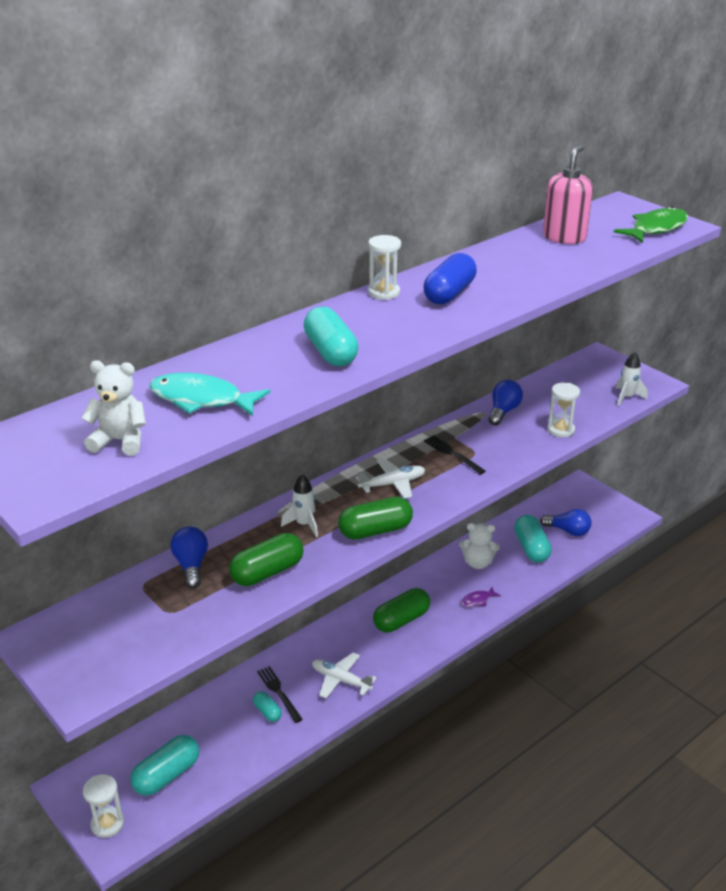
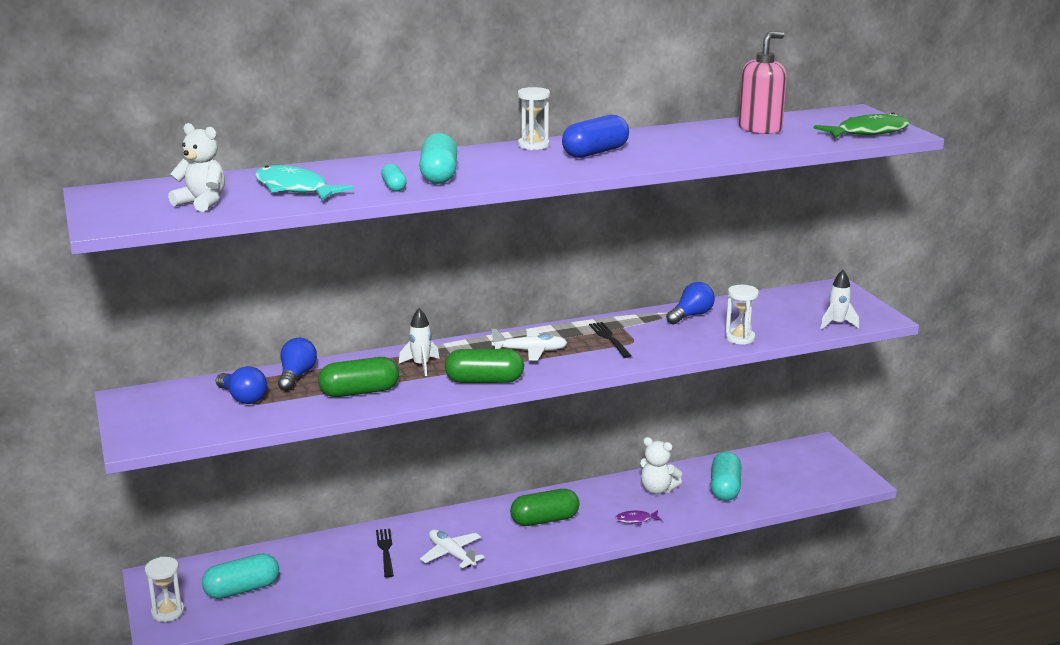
camera: 20 degrees right, 10 degrees down
turquoise capsule [253,691,282,722] -> turquoise capsule moved to [381,164,407,191]
blue light bulb [540,509,592,536] -> blue light bulb moved to [216,366,267,404]

